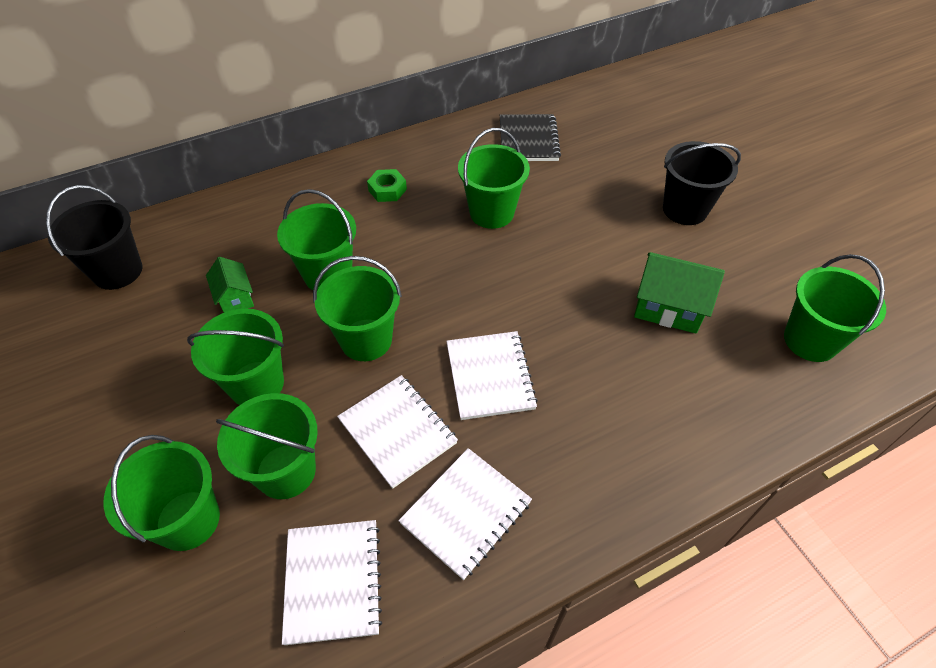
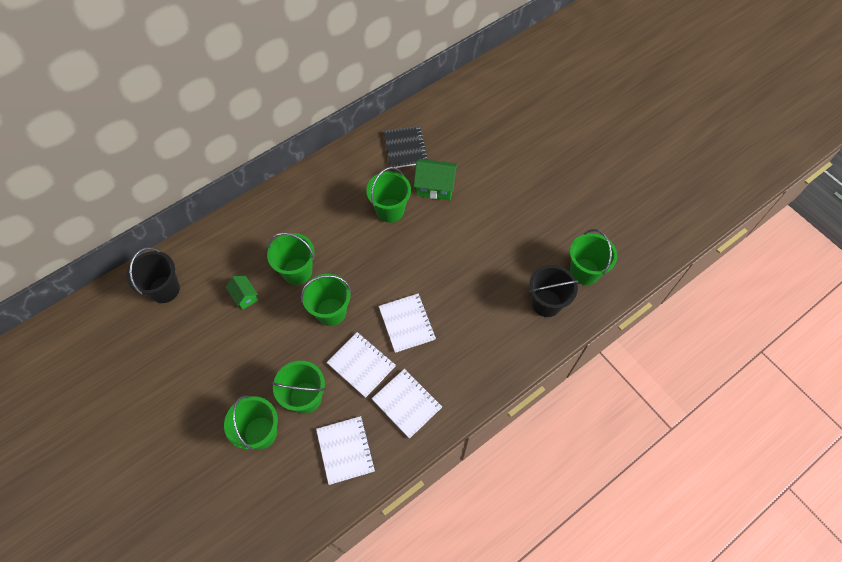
camera: 10 degrees left, 10 degrees up
green bucket [187,309,284,405] -> none
green nut [367,169,407,202] -> none
white notebook [398,448,532,580] -> white notebook turned 75 degrees counterclockwise [371,369,442,439]
green house [634,252,725,334] -> green house moved to [414,159,458,200]
black bucket [663,141,741,225] -> black bucket moved to [529,265,579,317]

